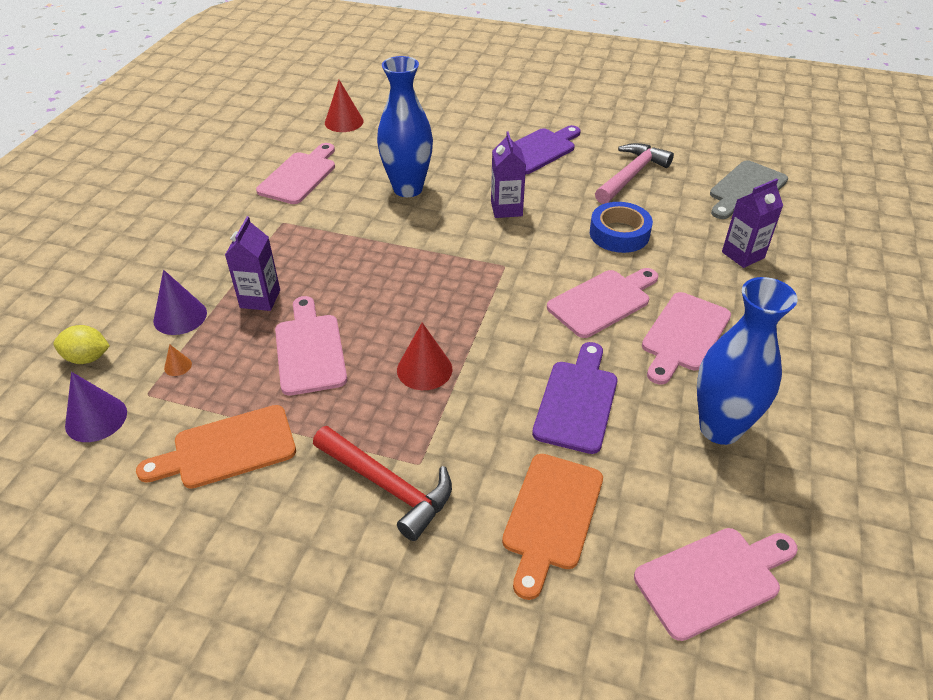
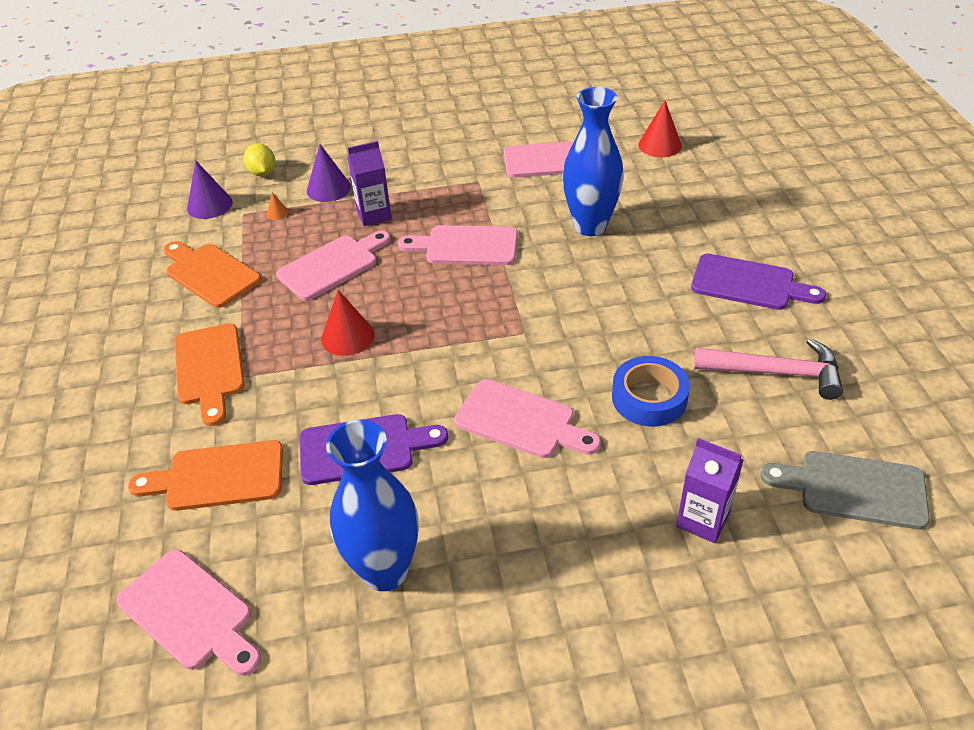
camera: 65 degrees right, 0 degrees up
red hammer [313,426,452,541] -> orange cutting board [174,323,245,426]
purple carton [491,131,526,218] -> none
pink cutting board [642,292,731,384] -> pink cutting board moved to [398,225,518,265]

